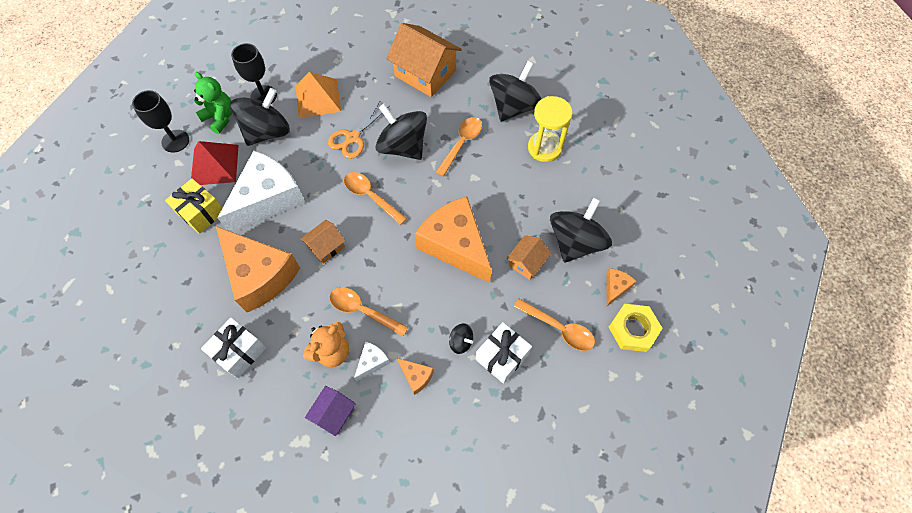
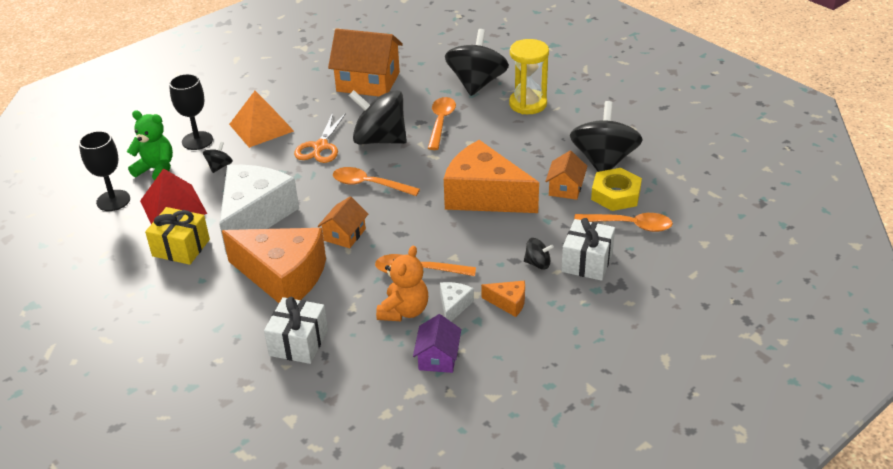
camera: 20 degrees left, 25 degrees down
black spinning top [230,88,290,146] -> black spinning top [203,142,233,173], size x0.43
orange cheese [607,268,636,306] -> none
yellow nut [609,304,663,352] -> yellow nut moved to [591,168,642,211]

